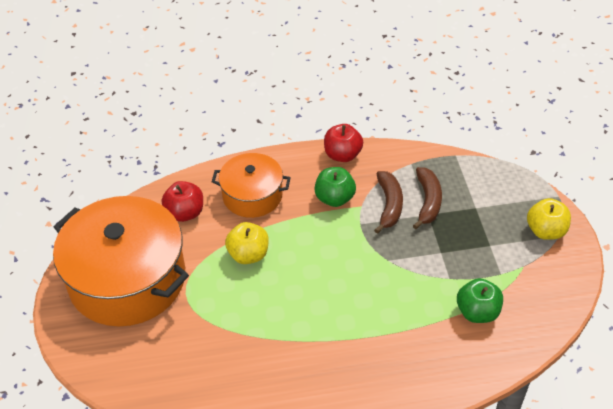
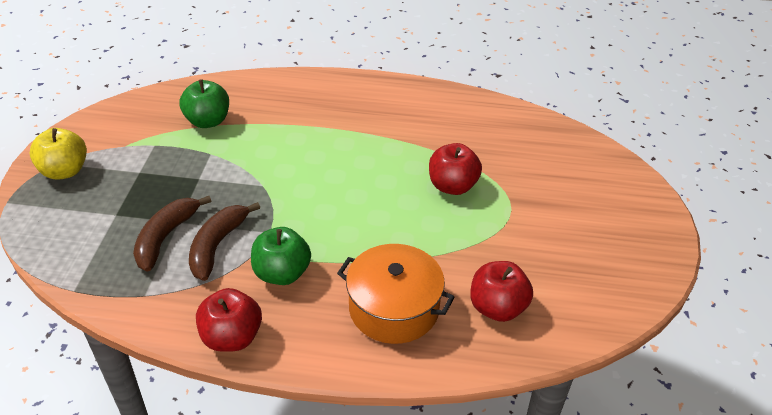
camera: 165 degrees left, 5 degrees down
orange pot [53,196,189,327] -> none
yellow apple [225,222,269,264] -> none
none -> red apple [429,143,482,195]

